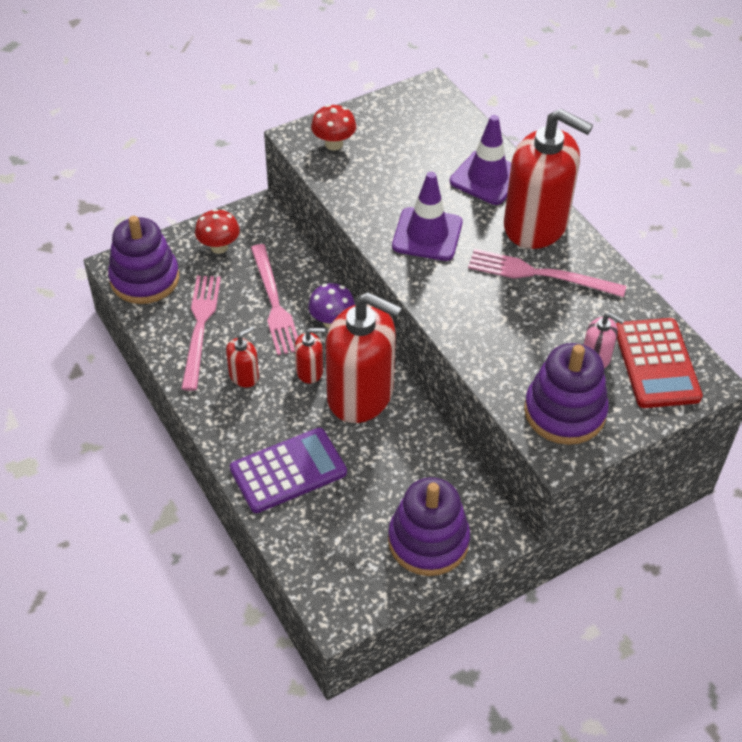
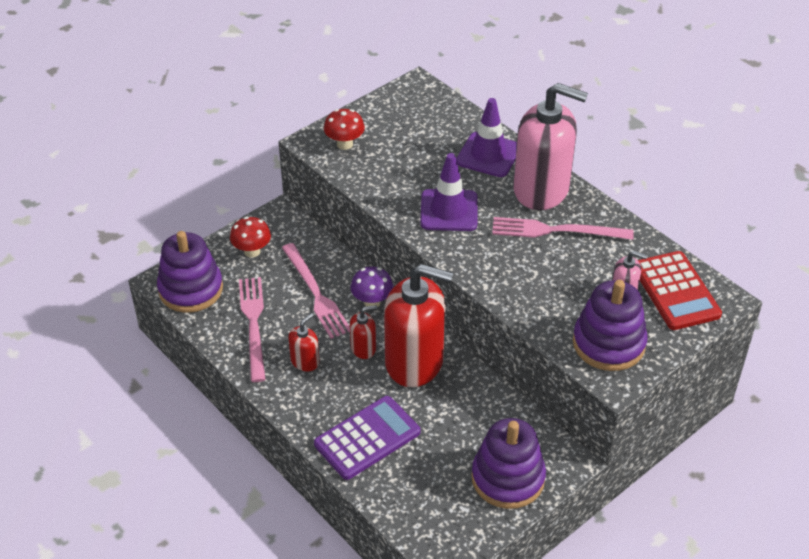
camera: 10 degrees left, 5 degrees down
red soap dispenser [504,109,593,249] -> pink soap dispenser [513,83,588,210]

